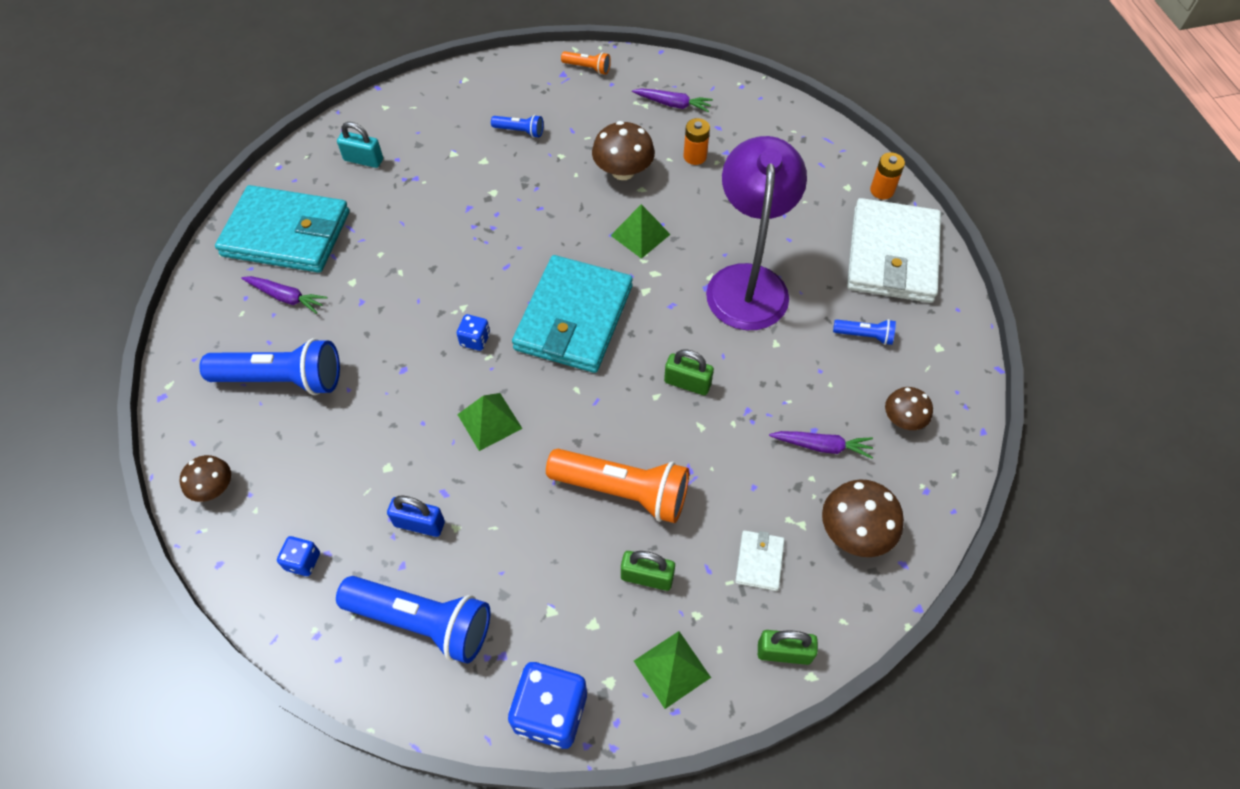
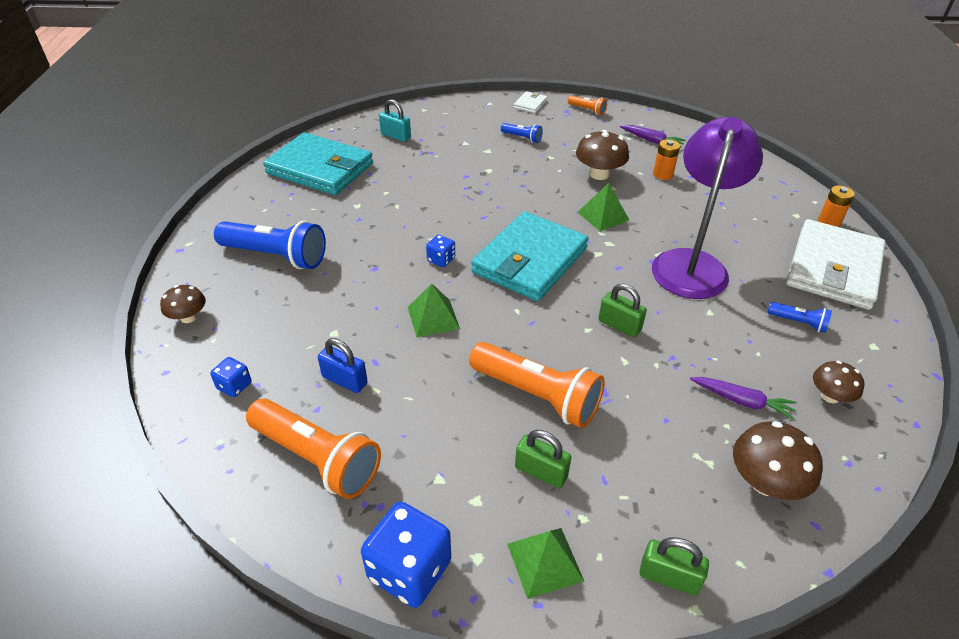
camera: 15 degrees right, 15 degrees down
purple carrot [241,276,328,314] -> none
blue flashlight [336,576,490,663] -> orange flashlight [246,399,381,499]
white wallet [735,530,785,591] -> white wallet moved to [513,91,548,113]

